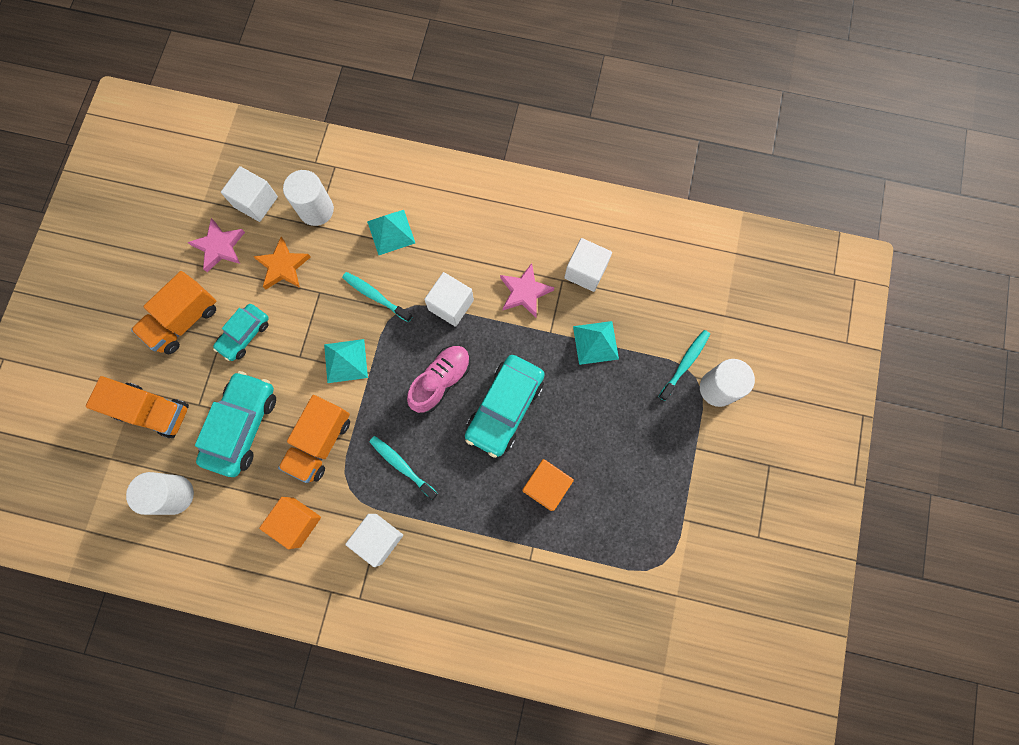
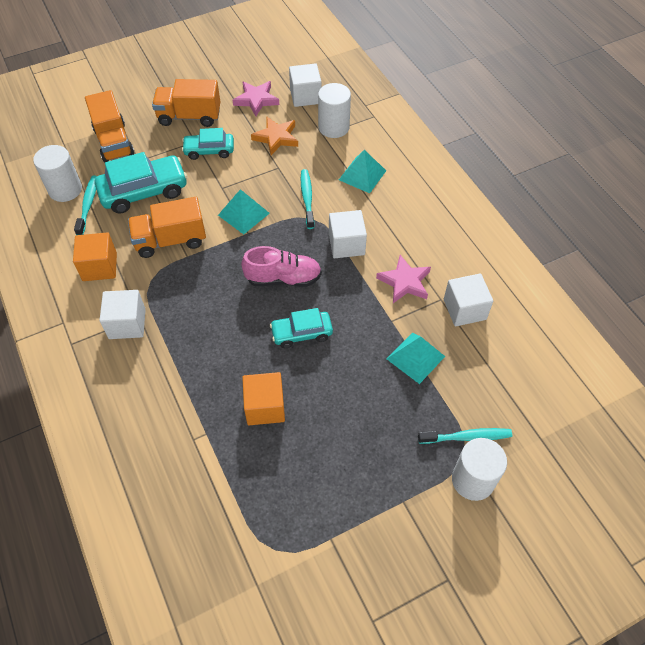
camera: 50 degrees right, 20 degrees down
turquoise toothbrush [369,436,438,500] -> turquoise toothbrush moved to [74,176,97,235]
turquoise car [465,355,545,458] -> turquoise car [270,308,333,348], size x0.61

